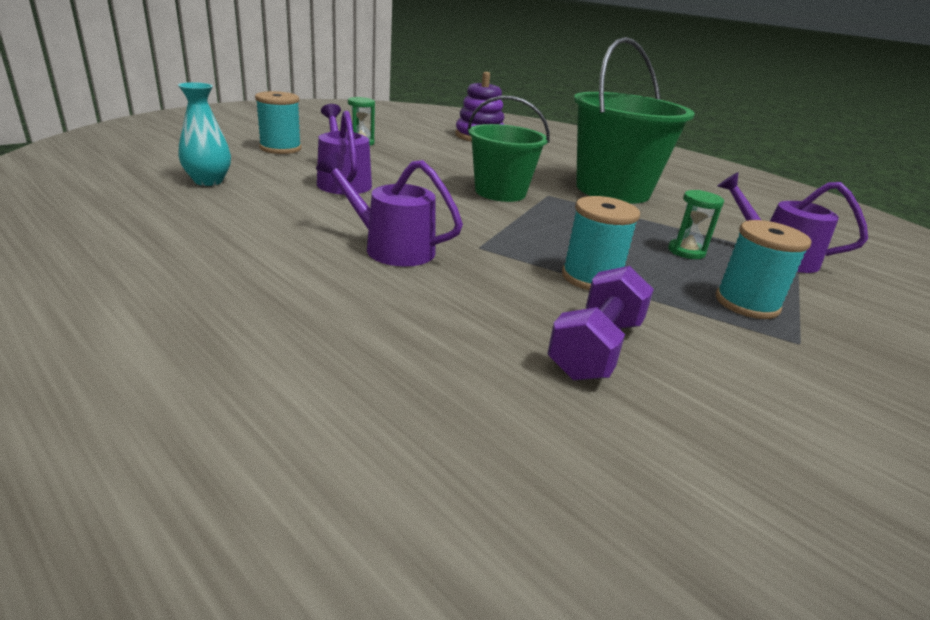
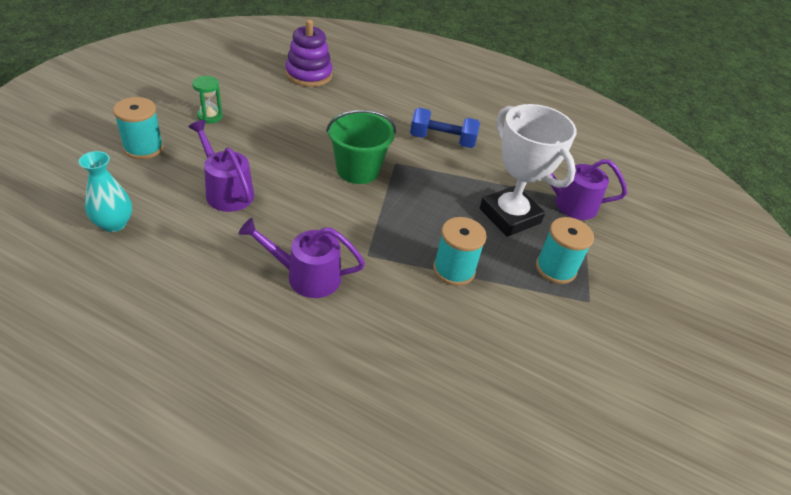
camera: 20 degrees left, 15 degrees up
purple dumbbell [547,266,654,381] -> none
green bucket [574,37,695,204] -> blue dumbbell [410,108,480,148]
green hourglass [668,190,724,259] -> white trophy [480,104,577,237]

